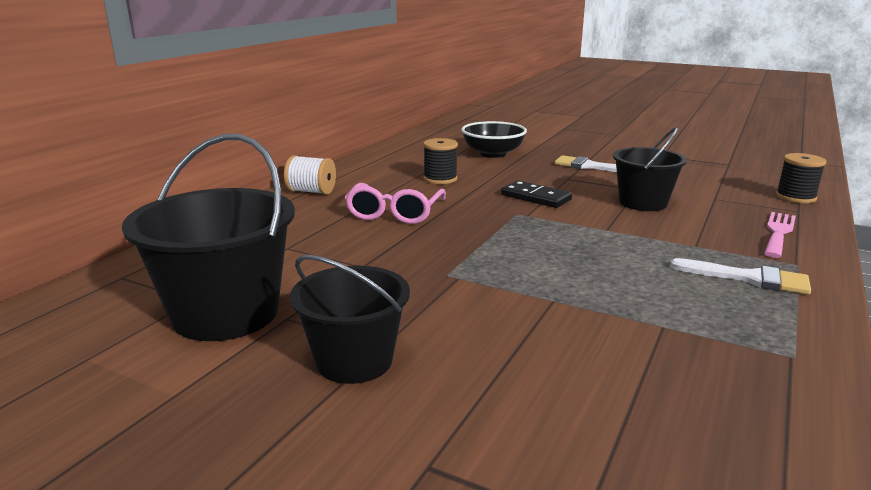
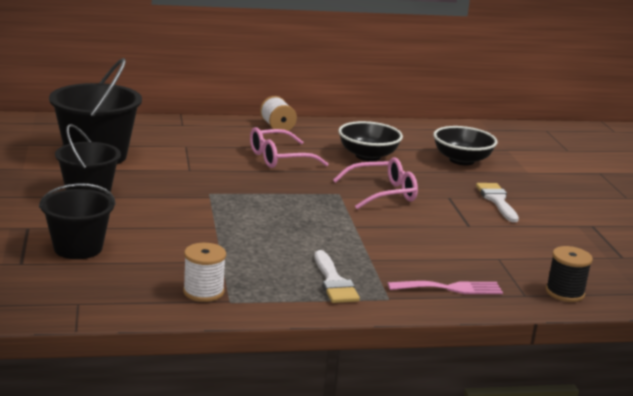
camera: 50 degrees right, 0 degrees up
black spool [423,138,458,184] -> black bowl [338,121,403,161]
black domino [501,180,572,208] -> pink glasses [333,157,418,209]
black bucket [613,127,687,211] -> black bucket moved to [39,183,116,259]
none -> white spool [183,243,226,302]

